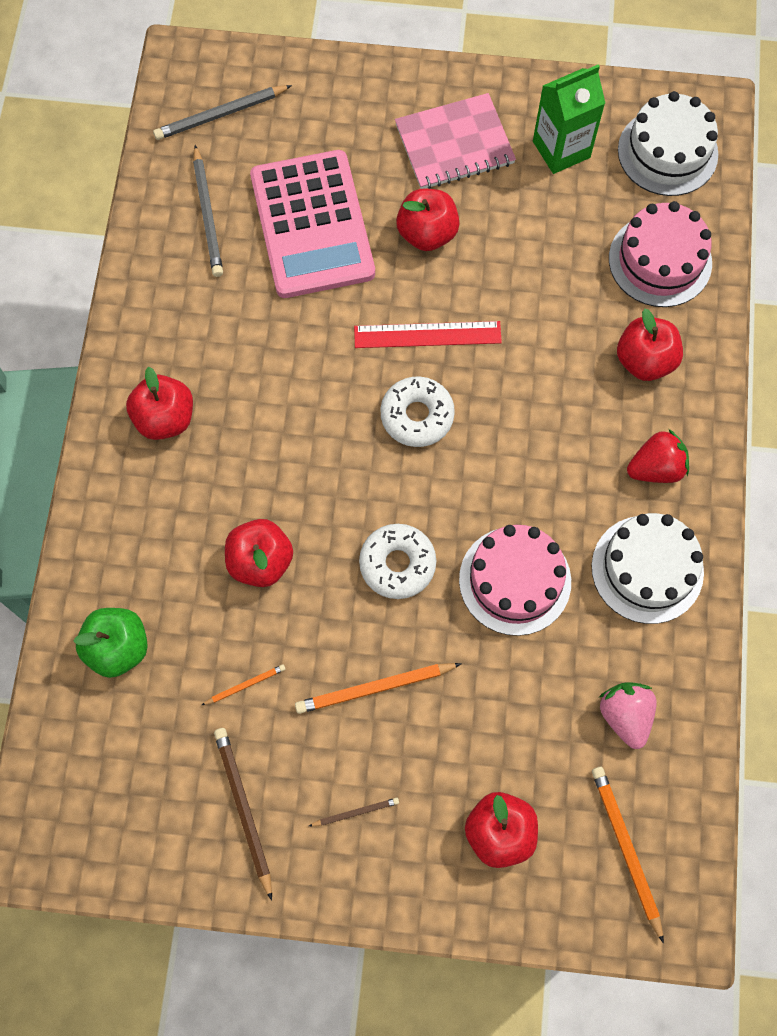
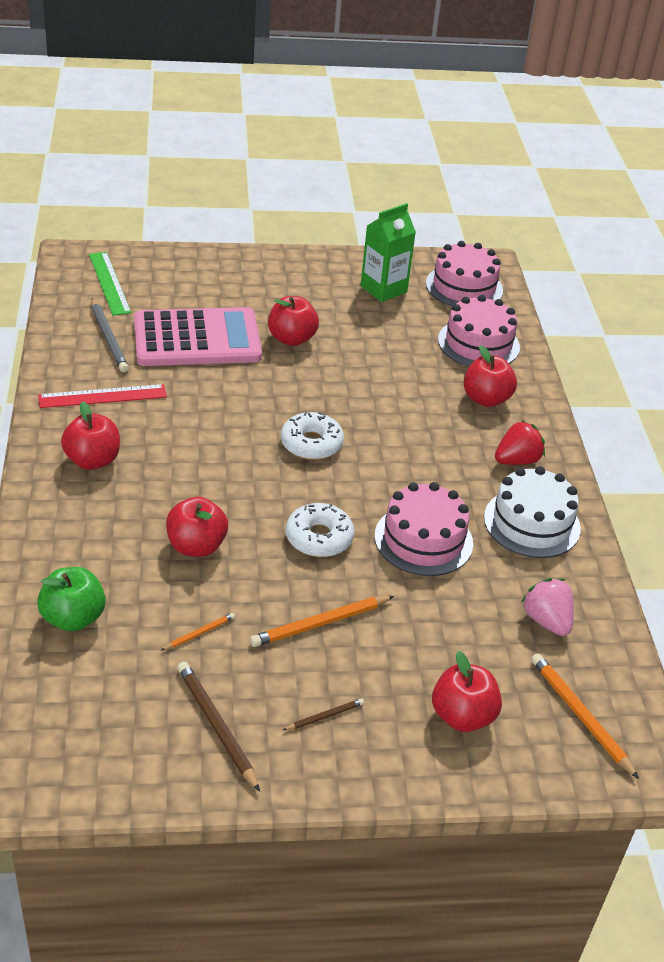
camera: 15 degrees left, 30 degrees down
grey pencil [153,85,292,140] -> green ruler [89,252,131,316]
pink calculator [250,150,375,298] -> pink calculator turned 75 degrees counterclockwise [134,307,262,366]
red ruler [354,321,502,348] -> red ruler moved to [38,384,167,408]
pink notebook [395,93,516,189] -> none
white cake [618,91,718,196] -> pink cake [426,241,503,306]

